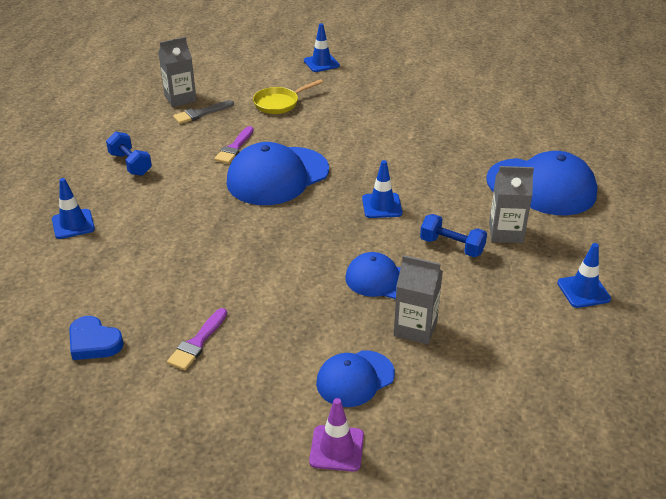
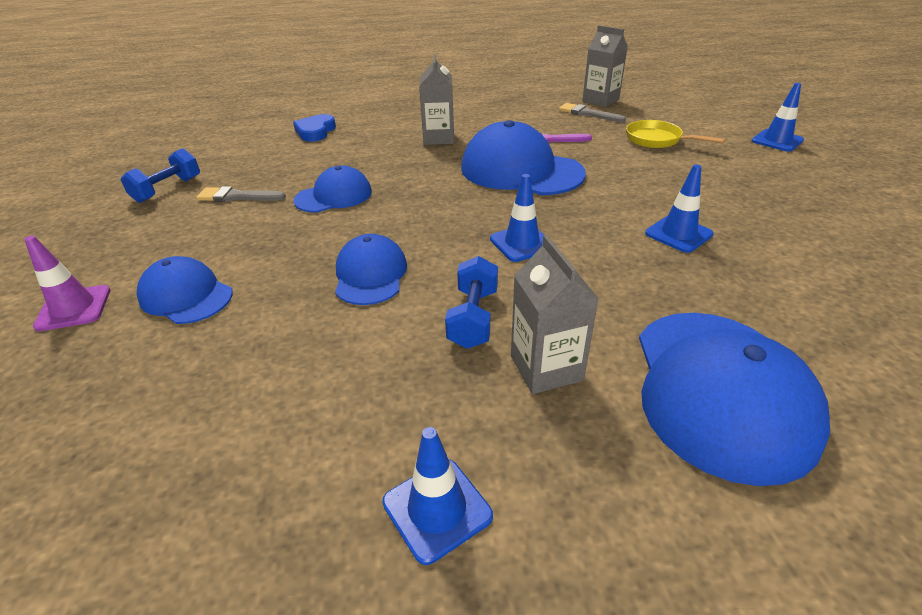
camera: 70 degrees right, 0 degrees up
blue traffic cone [52,178,95,239] -> blue traffic cone moved to [645,165,714,253]
blue heart [69,316,124,360] -> blue heart moved to [293,114,336,142]
blue dumbbell [106,131,152,176] -> blue dumbbell moved to [121,148,200,203]
purple brush [167,308,227,370] -> grey brush [196,186,286,202]
grey carton [393,255,443,345] -> grey carton moved to [419,54,454,145]
none -> blue cap [294,165,372,213]

